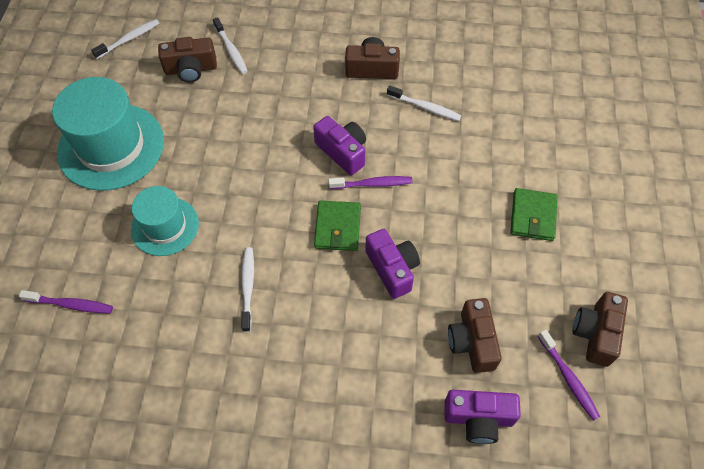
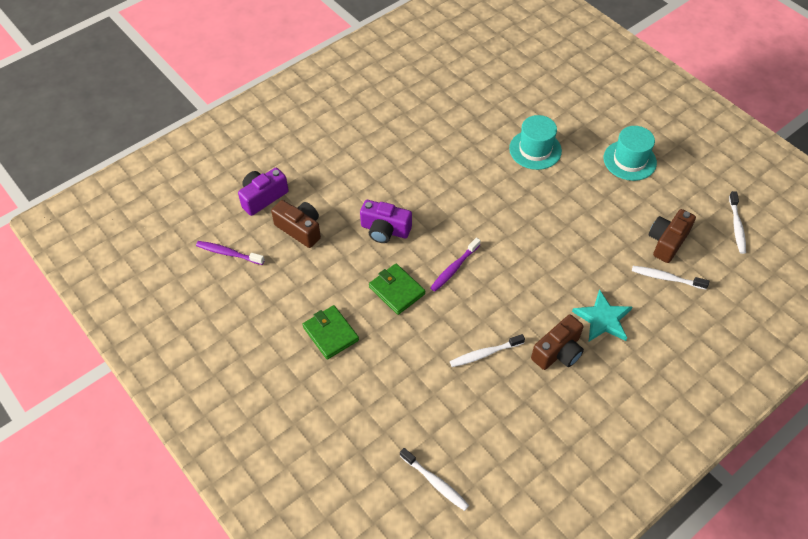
camera: 135 degrees right, 5 degrees down
purple toothbrush [19,290,113,314] -> none
turquoise hat [52,77,164,191] -> turquoise hat [604,126,657,181], size x0.60
white toothbrush [241,247,254,332] -> white toothbrush moved to [400,448,469,511]
purple camera [313,116,366,175] -> none
green wallet [314,201,361,251] -> green wallet moved to [369,264,425,315]
brown camera [573,292,628,367] -> none
none -> turquoise star [572,289,632,341]

